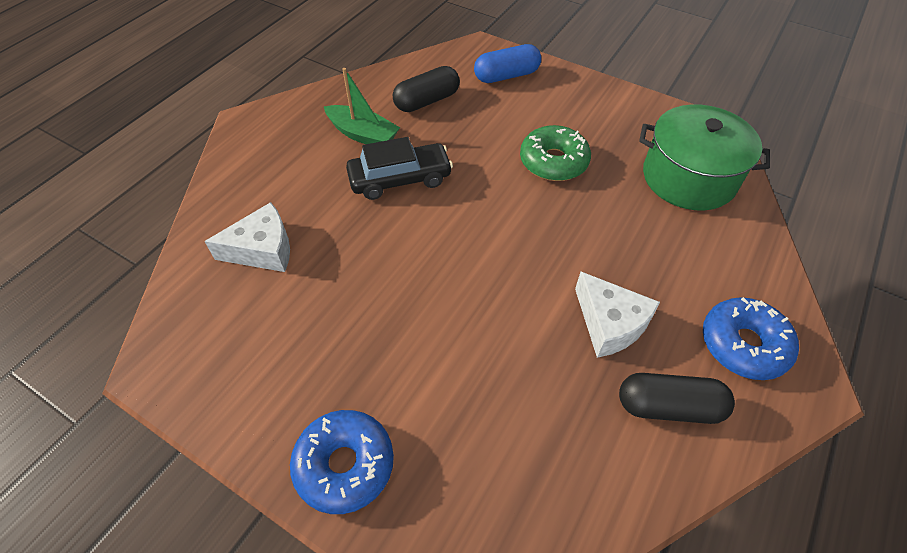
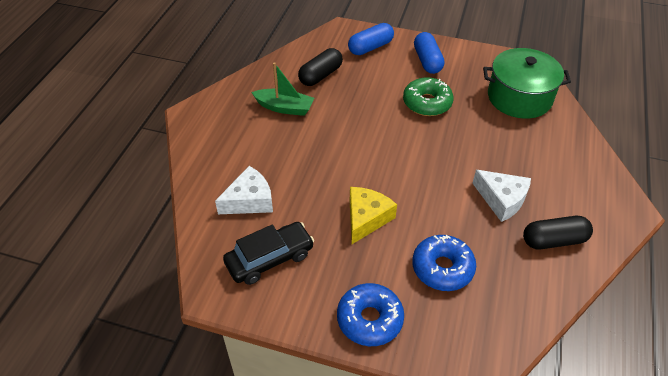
camera: 15 degrees left, 5 degrees down
black car [346,137,453,200] -> black car moved to [223,222,314,285]
blue donut [703,297,799,380] -> blue donut moved to [412,235,476,291]
none -> yellow cheese [350,187,397,244]
none -> blue capsule [414,32,445,74]

